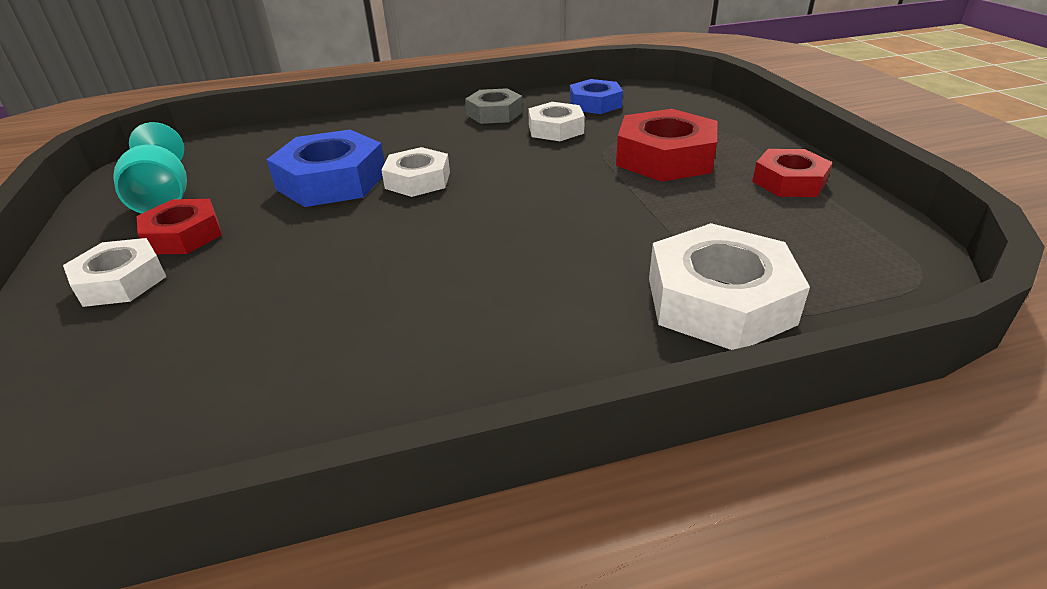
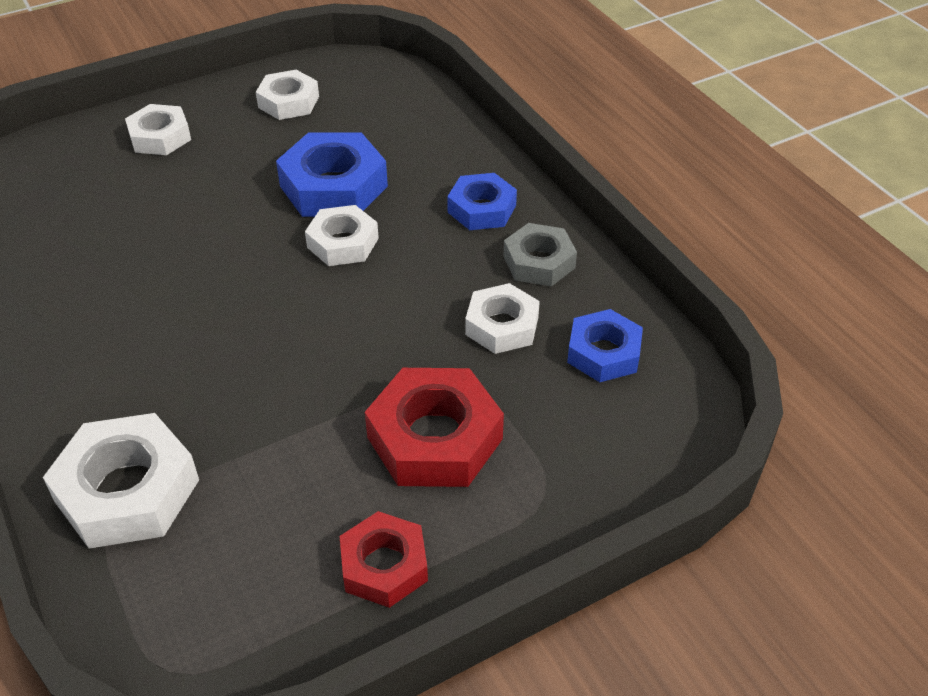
camera: 75 degrees right, 10 degrees up
turquoise goblet [113,122,187,214] -> white nut [256,70,319,120]
red nut [137,199,222,254] -> none
none -> blue nut [447,173,517,230]

